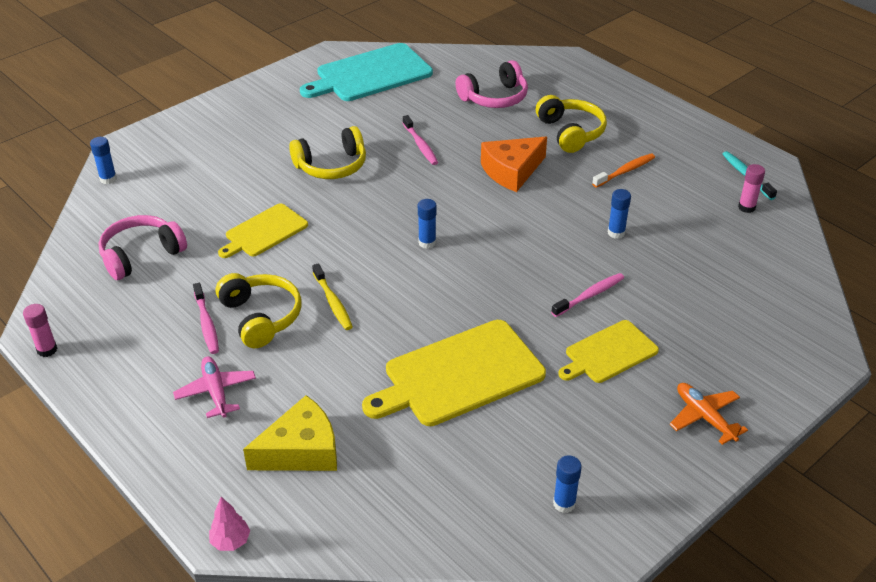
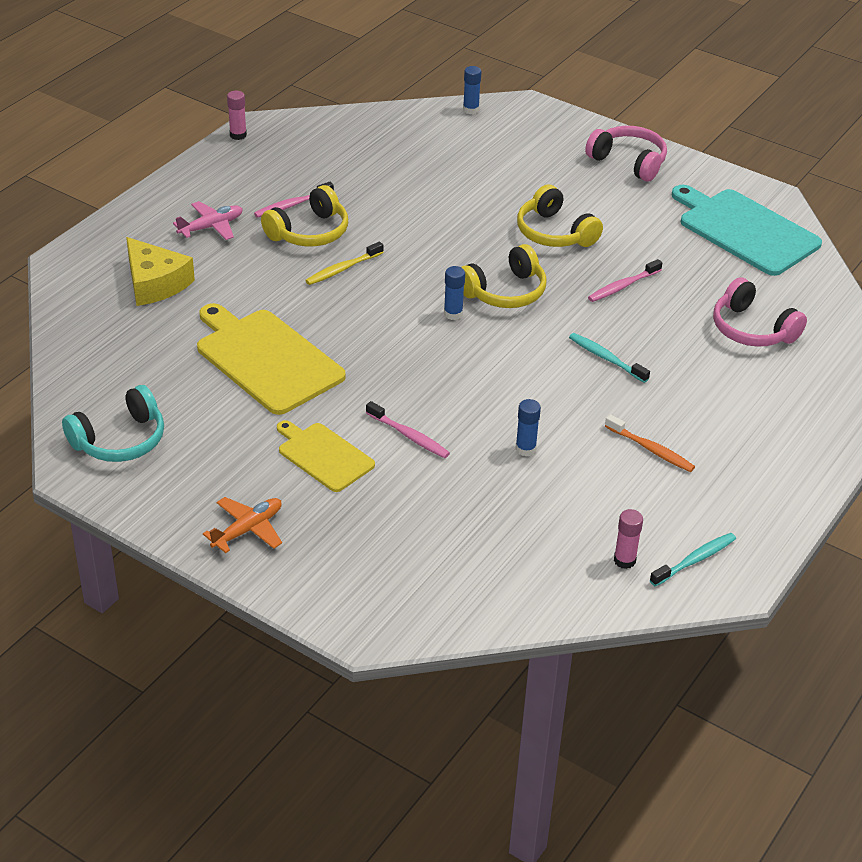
camera: 75 degrees right, 0 degrees up
pink headphones [99,215,187,280] -> pink headphones moved to [585,126,667,182]
pink tree [209,497,250,551] -> none
yellow cutting board [218,203,308,258] -> none
orange cheese [481,137,547,192] -> turquoise toothbrush [569,333,650,383]
yellow headphones [536,95,607,153] -> yellow headphones moved to [461,244,547,308]
blue glue stick [553,455,582,513] -> turquoise headphones [62,385,164,462]

